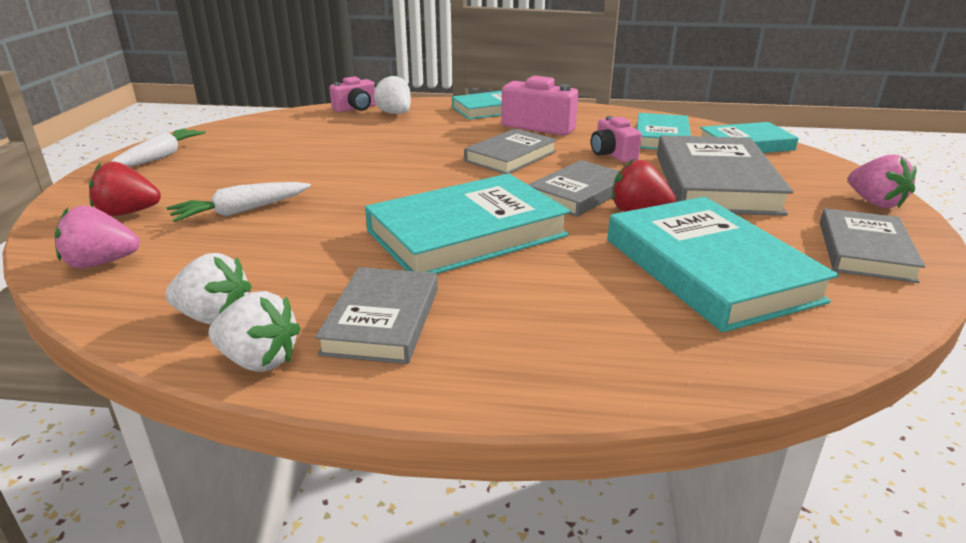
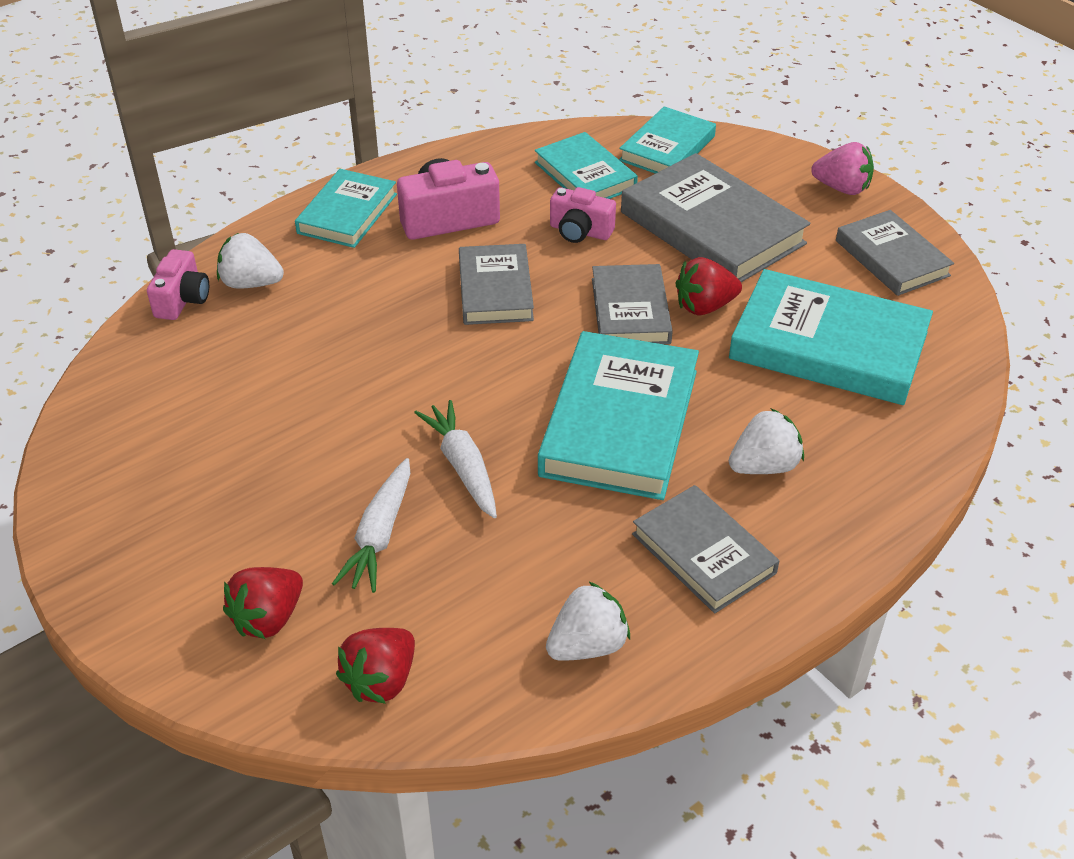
camera: 45 degrees left, 15 degrees up
pink strawberry [55,205,140,269] -> red strawberry [336,628,415,704]
white carrot [111,128,206,167] -> white carrot moved to [414,400,497,518]
white strawberry [208,291,301,372] -> white strawberry moved to [729,408,804,474]

